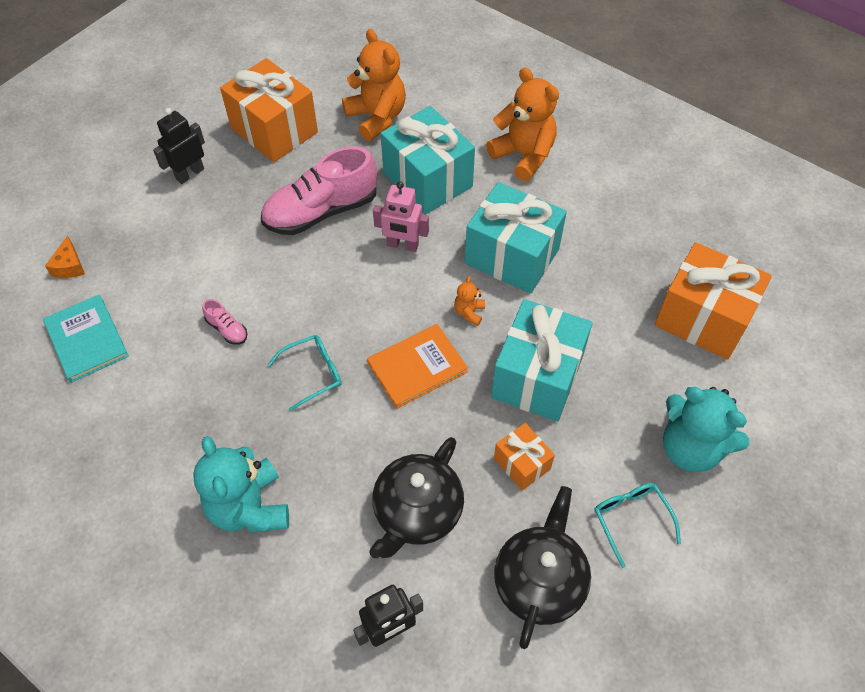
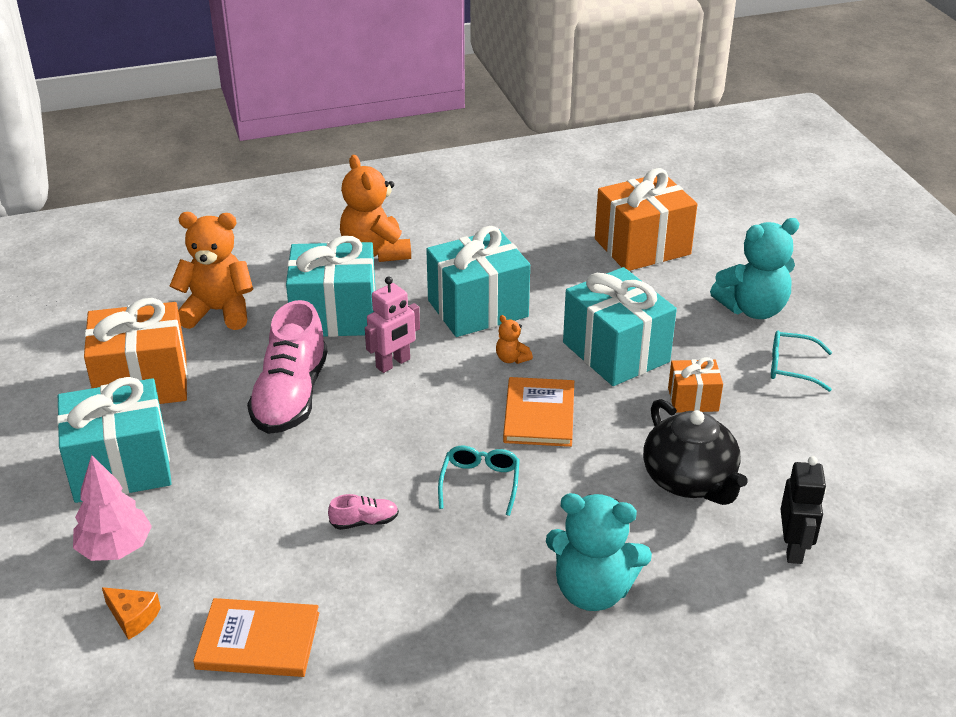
camera: 55 degrees left, 20 degrees down
turquoise book [43,294,129,383] -> orange book [193,598,319,677]
black robot [153,108,205,184] -> turquoise gift [57,377,172,503]
orange teddy bear [486,67,559,181] -> orange teddy bear turned 105 degrees counterclockwise [340,155,411,262]
black teapot [494,486,591,649] -> none
none -> pink tree [73,455,152,561]

